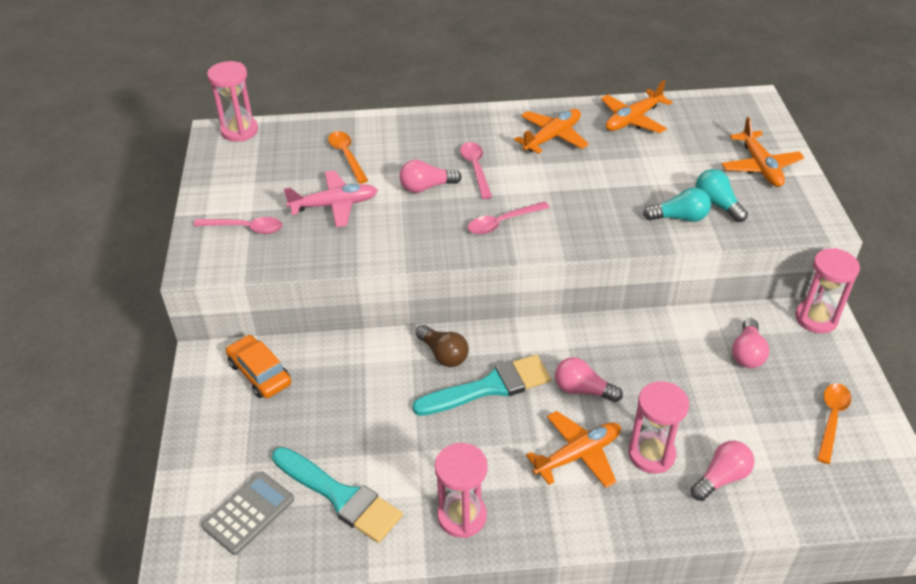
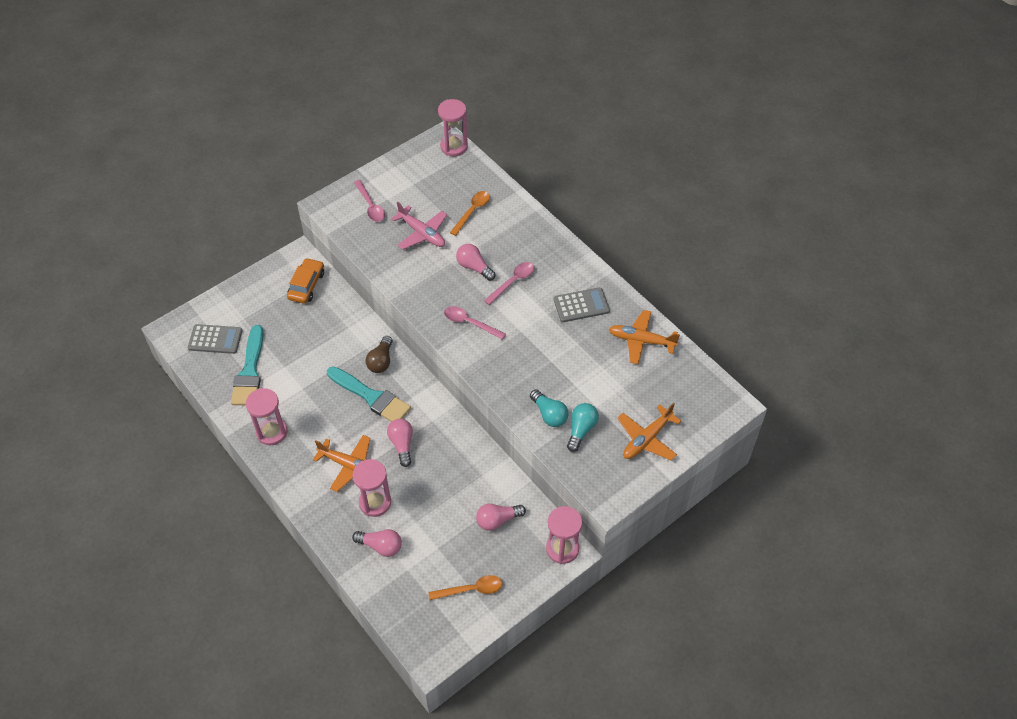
camera: 55 degrees right, 10 degrees up
orange plane [514,109,589,154] -> grey calculator [554,287,610,322]

